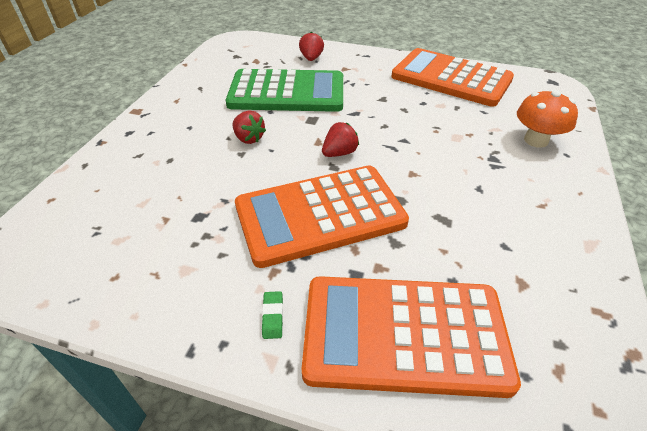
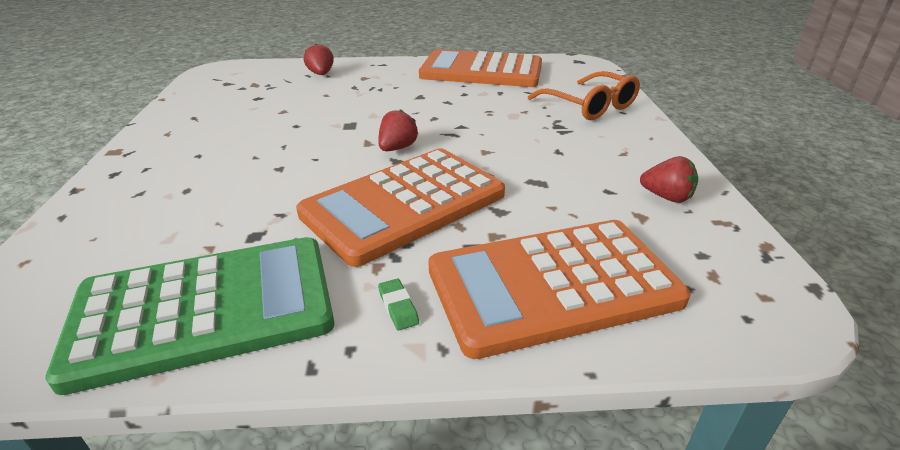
camera: 20 degrees left, 10 degrees down
green calculator [226,69,343,112] -> green calculator moved to [45,237,334,395]
red strawberry [233,111,266,144] -> red strawberry moved to [640,156,698,203]
orange mushroom [517,90,578,148] -> orange glasses [528,71,640,120]

